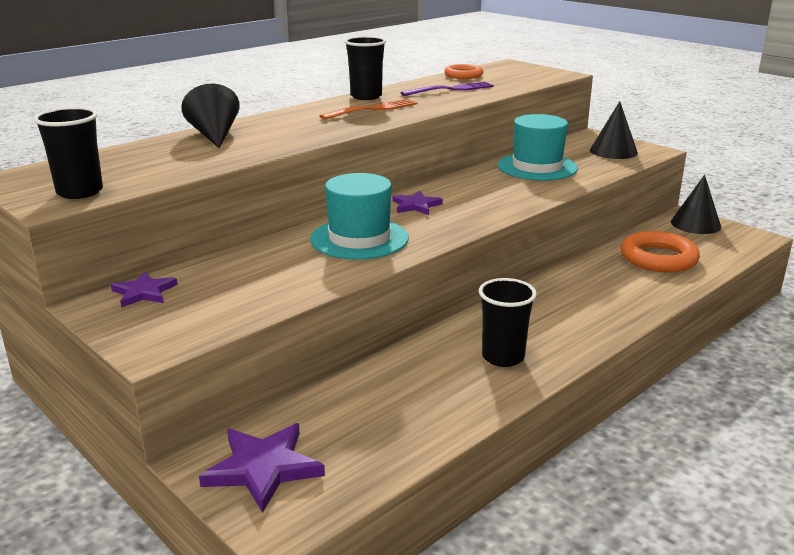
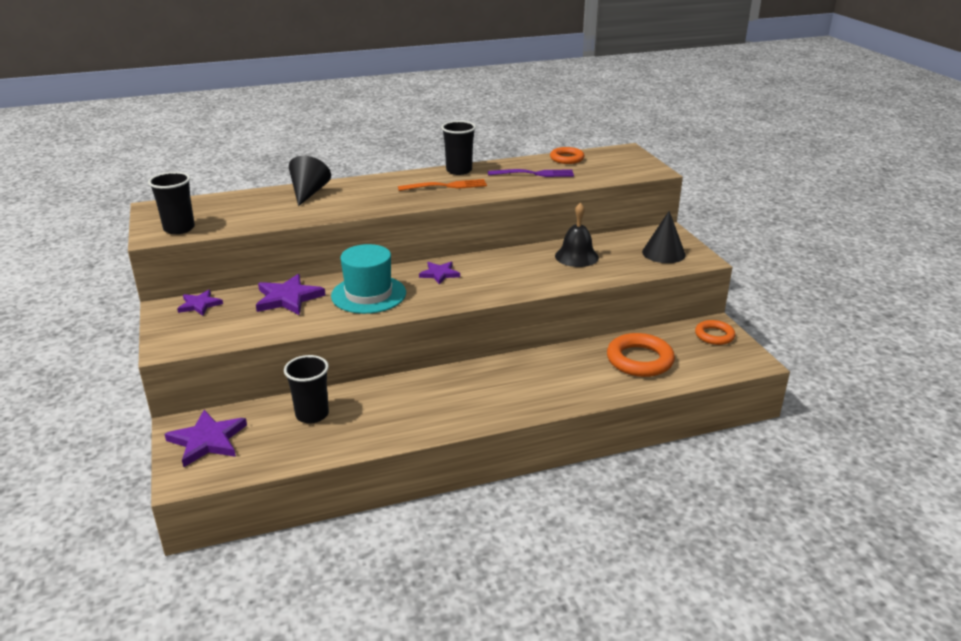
camera: 25 degrees right, 5 degrees up
black cup [479,278,537,367] -> black cup moved to [284,355,329,423]
turquoise hat [498,114,578,181] -> black bell [555,202,599,267]
black cone [671,175,721,234] -> orange ring [695,320,735,345]
none -> purple star [256,274,325,315]

